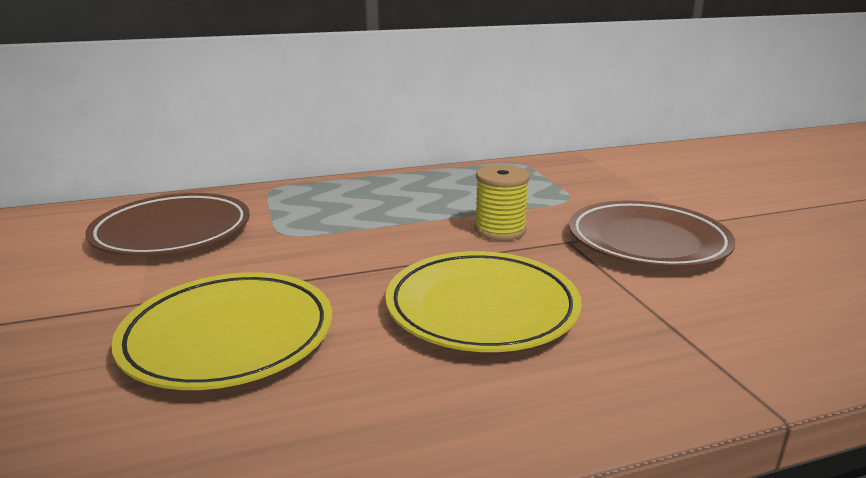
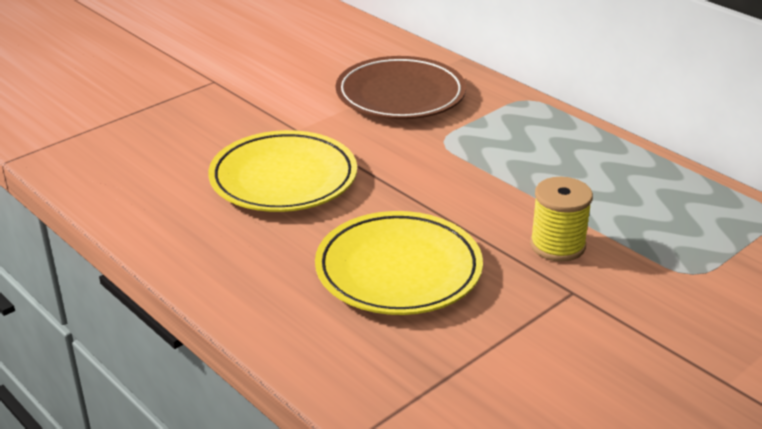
camera: 65 degrees right, 10 degrees up
brown plate [569,201,735,268] -> none

